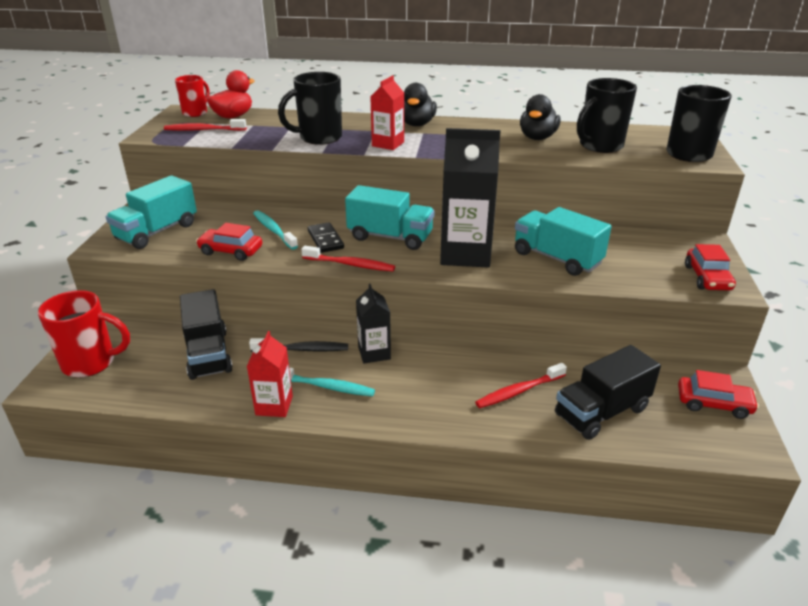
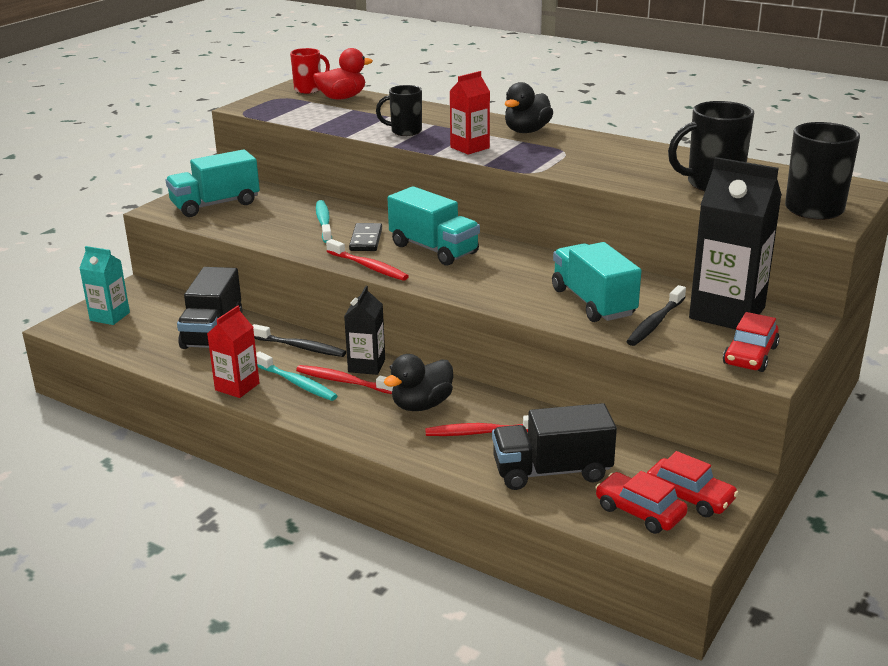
camera: 25 degrees right, 5 degrees down
red mug [38,290,130,378] -> turquoise carton [79,246,130,325]
red toothbrush [164,119,246,131] -> red toothbrush moved to [296,365,393,394]
red car [196,223,262,261] -> red car moved to [595,471,688,534]
black mug [278,72,342,145] -> black mug [376,85,422,136], size x0.64
black carton [440,128,500,268] -> black carton moved to [689,157,782,329]
black duck [520,94,561,140] -> black duck moved to [384,354,453,411]
none -> black toothbrush [626,285,686,346]

